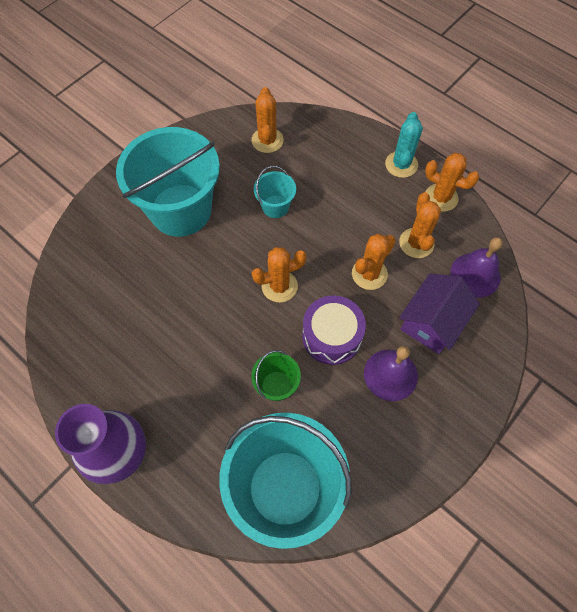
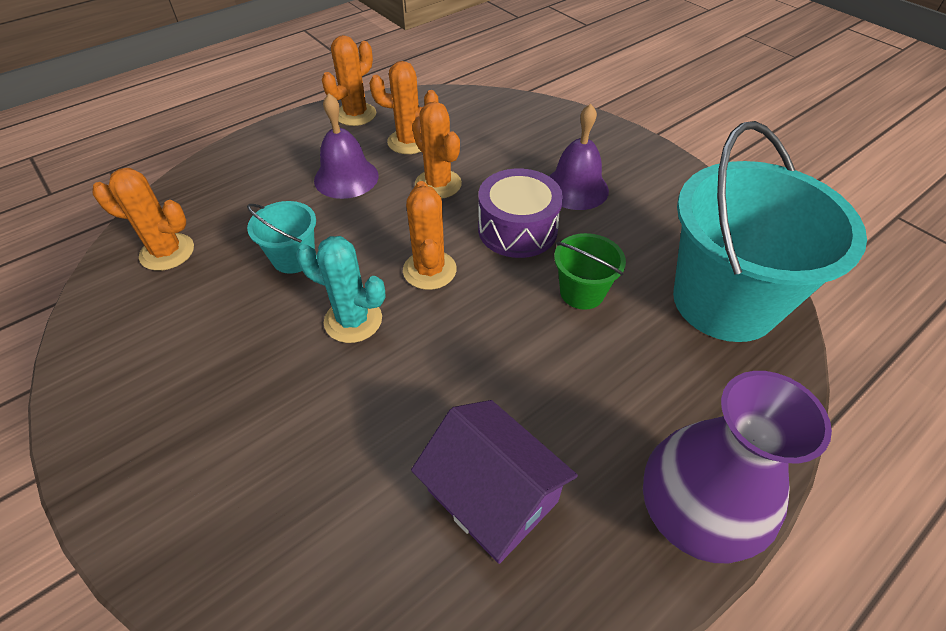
camera: 80 degrees left, 15 degrees down
turquoise bucket [116,127,220,237] -> none
turquoise cactus [385,112,423,178] -> turquoise cactus moved to [296,236,386,343]
purple house [399,274,480,354] -> purple house moved to [411,400,578,564]
purple bell [450,237,503,298] -> purple bell moved to [314,93,379,199]

